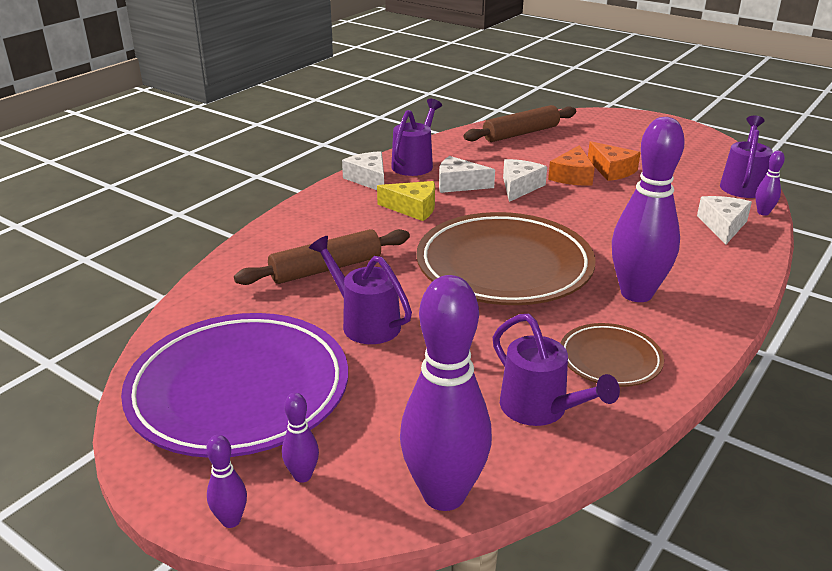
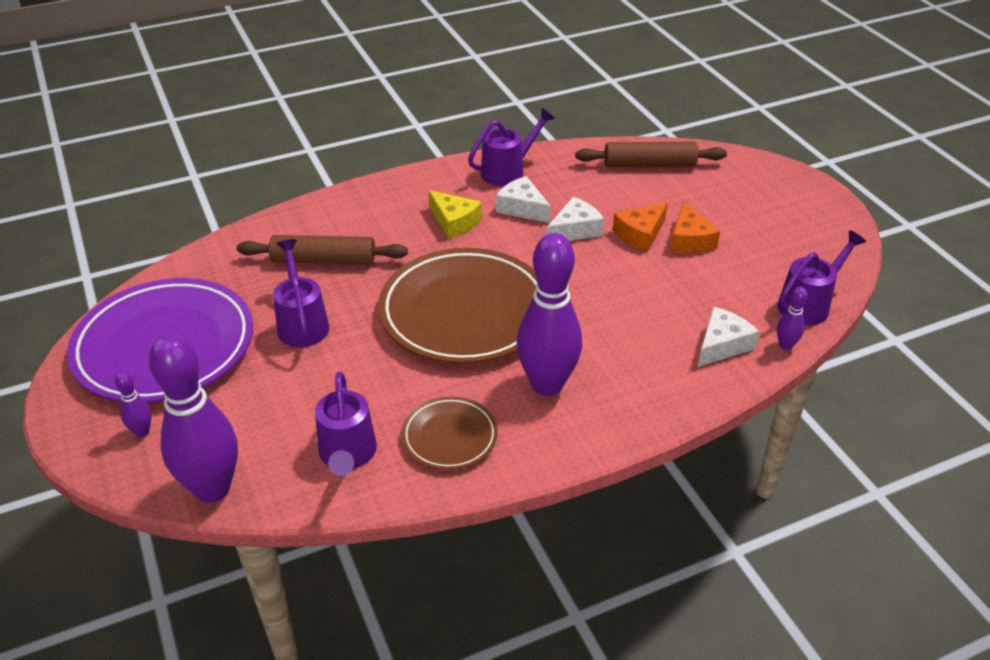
camera: 30 degrees right, 10 degrees up
purple bowling pin [206,435,247,528] -> none
white cheese [342,151,384,190] -> none

